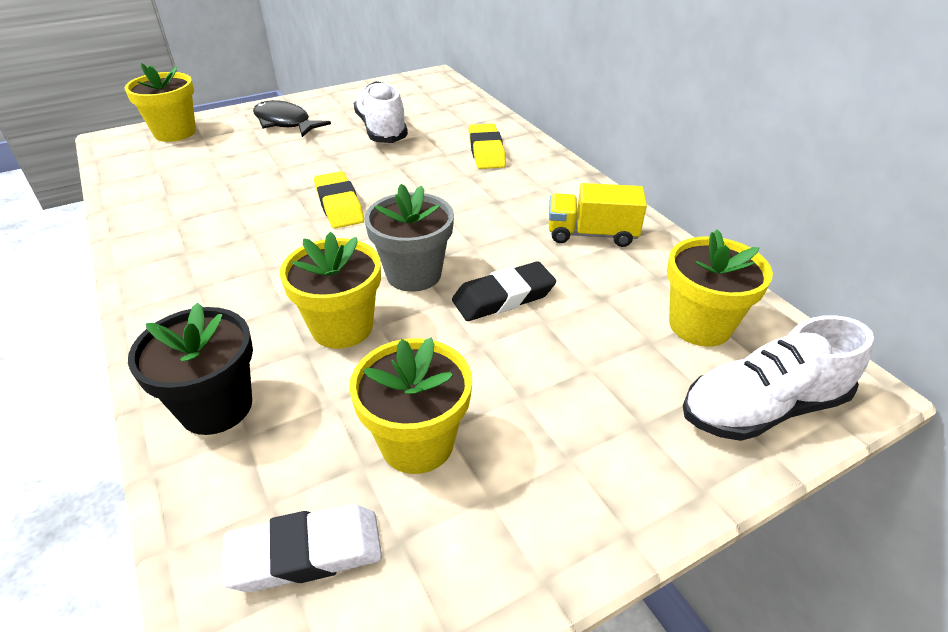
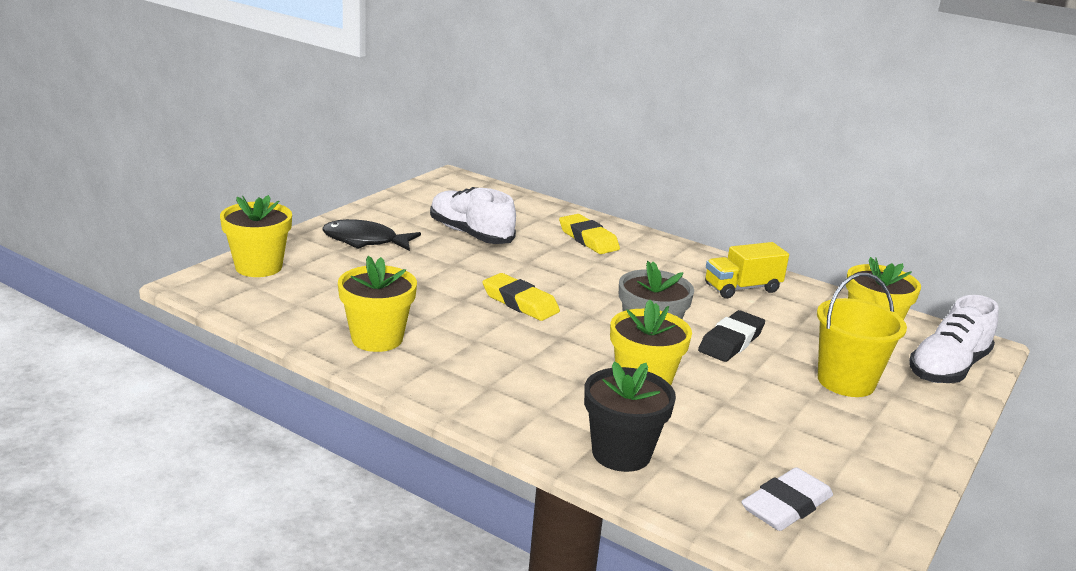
camera: 30 degrees left, 15 degrees down
yellow flower pot [349,337,472,474] -> yellow flower pot moved to [338,256,417,352]
none -> yellow bucket [817,273,907,397]

